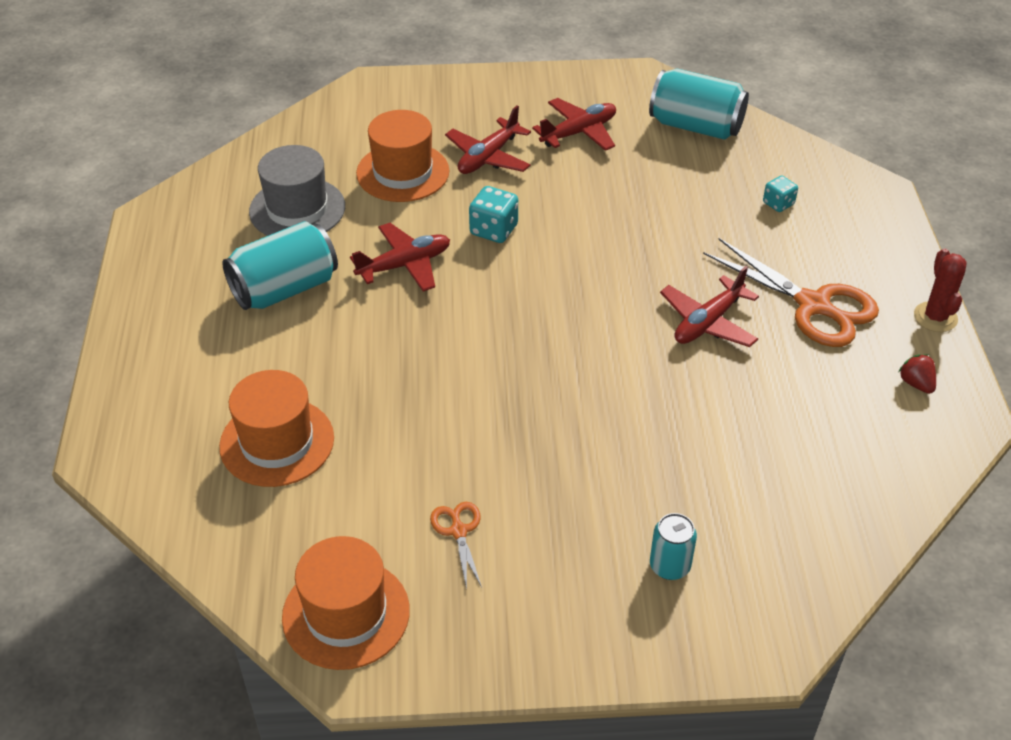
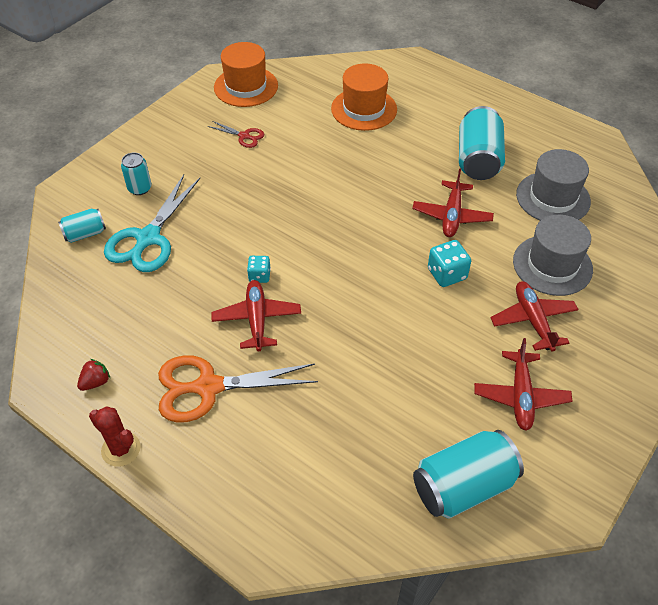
camera: 130 degrees right, 5 degrees up
orange hat [356,110,450,202] -> grey hat [513,215,593,296]
orange scissors [430,502,482,590] -> red scissors [208,121,264,148]
turquoise dice [763,176,798,212] -> turquoise dice moved to [247,256,271,283]
red strawberry [898,354,936,394] -> red strawberry turned 60 degrees counterclockwise [77,359,110,391]
none -> turquoise can [58,209,106,243]
none -> turquoise scissors [104,175,200,272]

